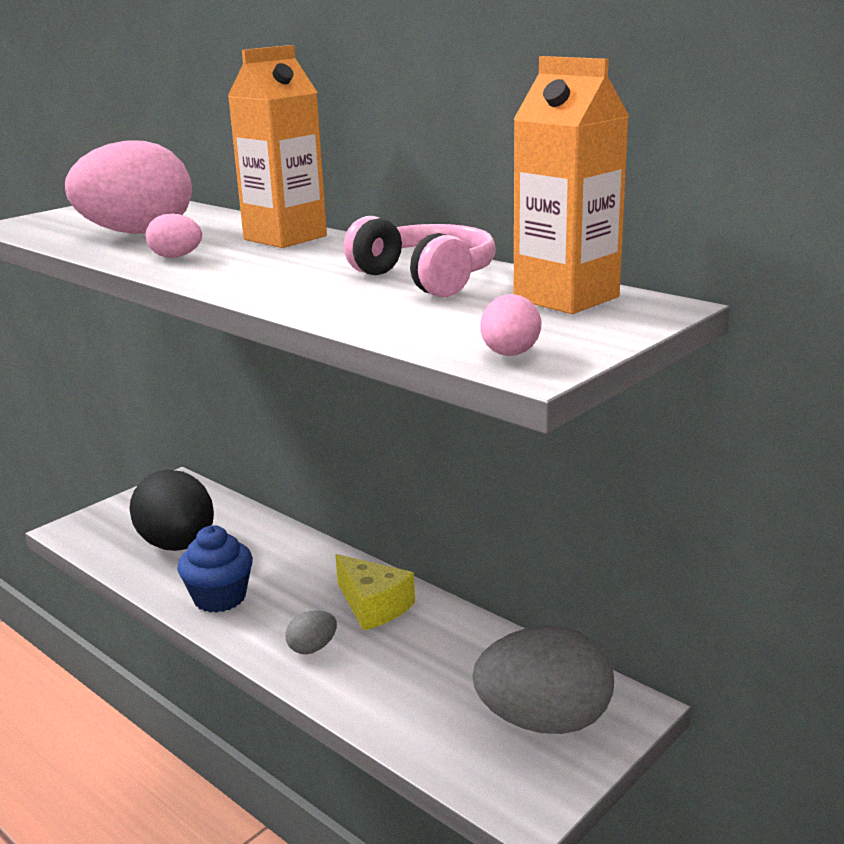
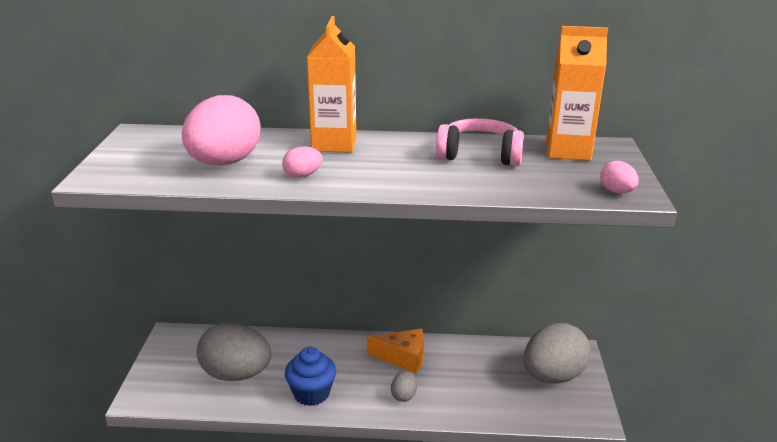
camera: 40 degrees left, 5 degrees up
black egg [129,470,214,551] -> grey egg [197,322,272,381]
yellow cheese [335,554,415,631] -> orange cheese [367,329,424,374]

